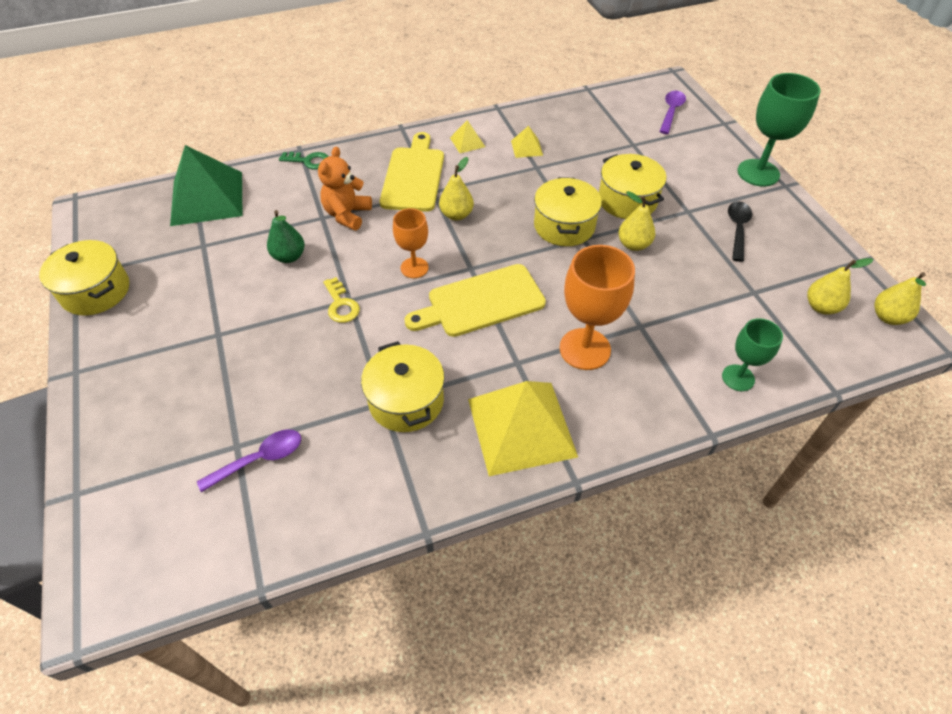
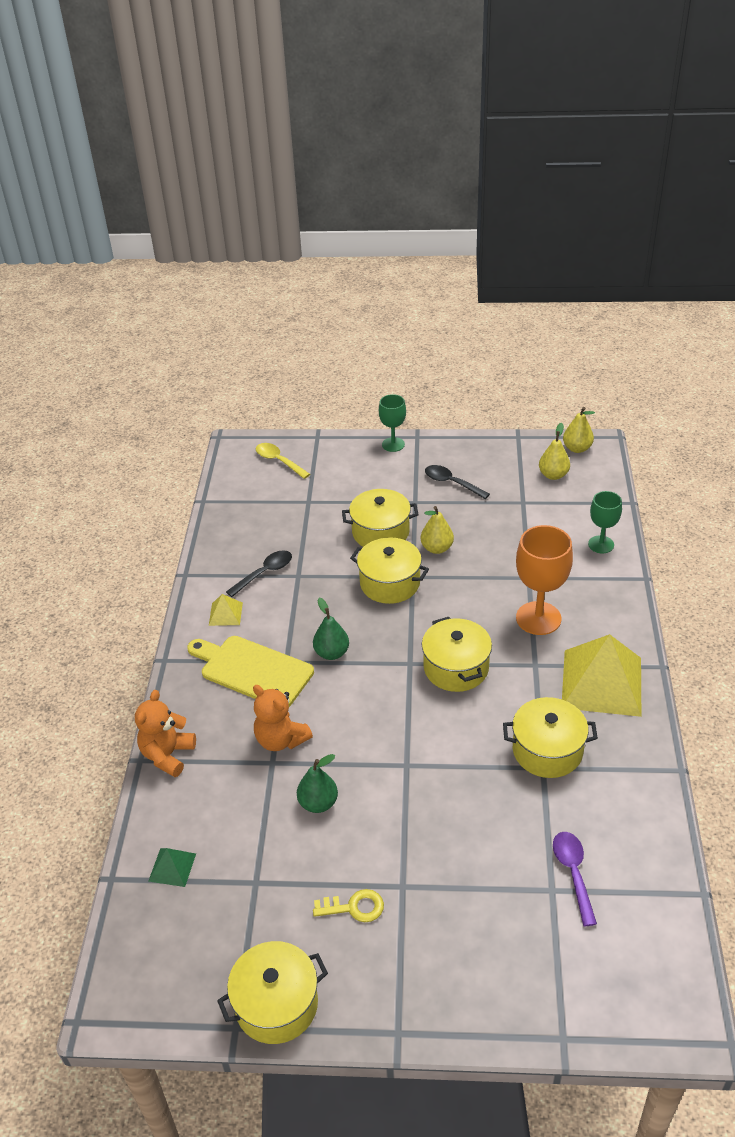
camera: 65 degrees left, 10 degrees down
green pyramid [170,145,242,226] -> green pyramid [148,848,196,887], size x0.44
green key [279,152,329,170] -> orange teddy bear [135,690,196,777]
yellow key [323,277,360,323] -> yellow key moved to [313,889,384,922]
orange goblet [393,208,429,278] -> none
yellow cutting board [404,264,546,337] -> yellow pot [422,617,492,692]
yellow pear [439,157,474,220] -> green pear [313,598,349,660]
yellow pyramid [511,126,543,158] -> black spoon [226,550,292,597]
purple spoon [659,91,686,134] -> yellow spoon [256,443,310,479]
green goblet [737,73,821,187] -> green goblet [379,394,406,452], size x0.60

